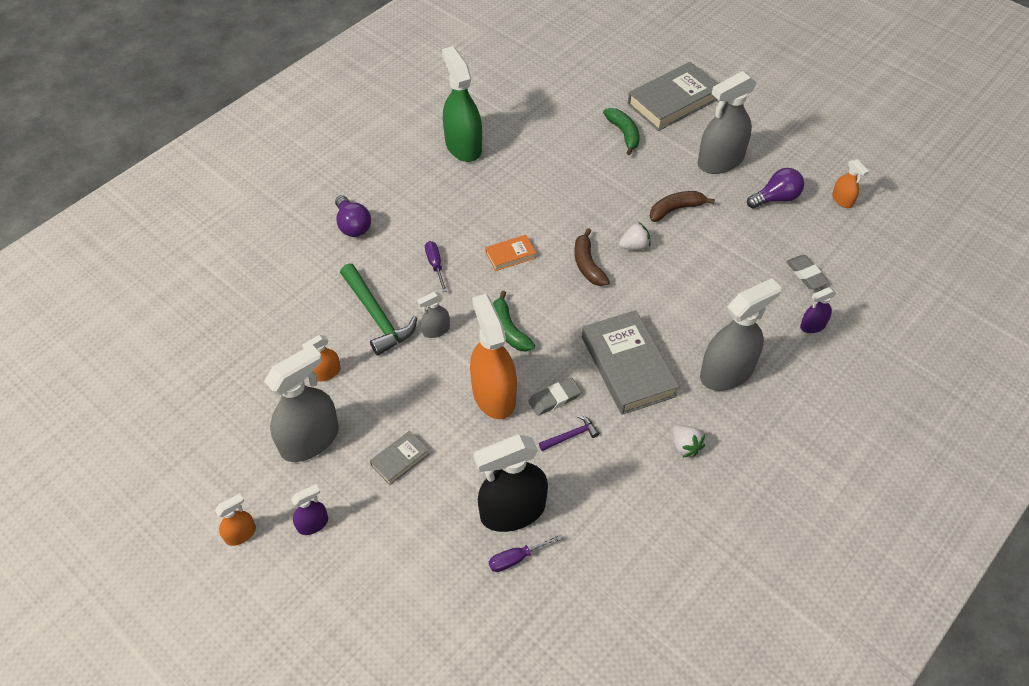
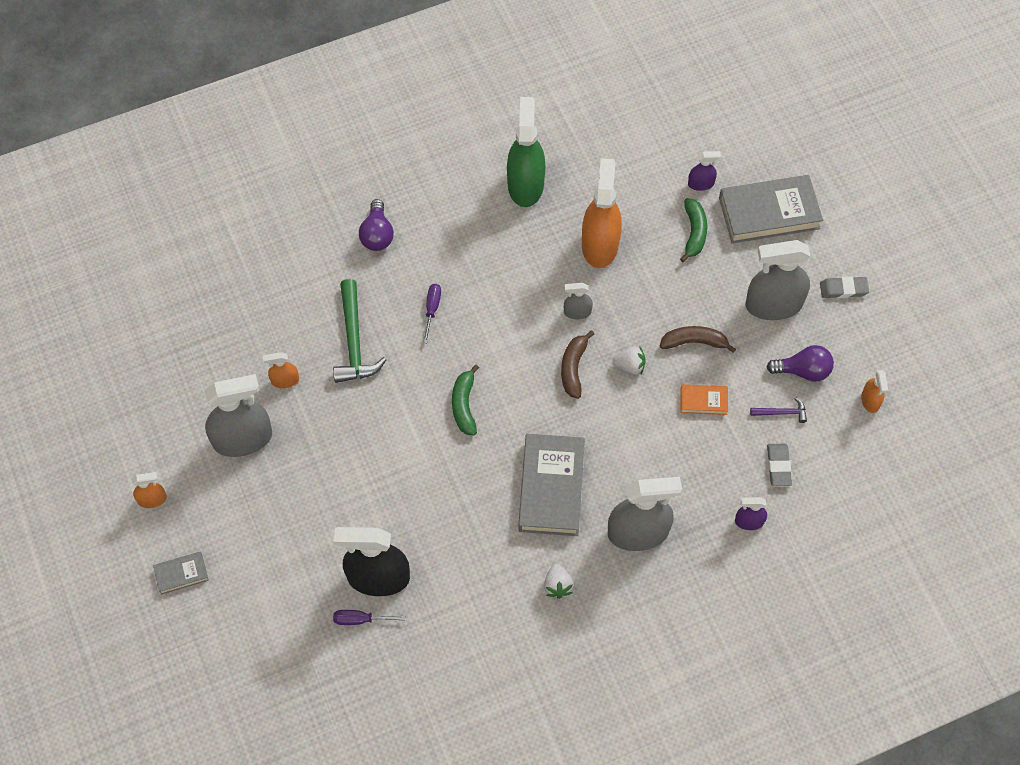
camera: 25 degrees right, 10 degrees up
purple spray bottle [291,484,328,535] -> purple spray bottle moved to [688,151,721,191]
grey book [370,431,429,485] -> grey book moved to [153,551,209,595]
grey spray bottle [417,292,450,338] -> grey spray bottle moved to [564,283,593,319]
orange spray bottle [470,294,517,419] -> orange spray bottle moved to [582,158,622,268]
orange book [485,235,536,271] -> orange book moved to [681,384,728,415]
grey eraser [528,378,581,416] -> grey eraser moved to [820,276,869,298]
purple hammer [539,415,599,451] -> purple hammer moved to [750,397,807,423]

